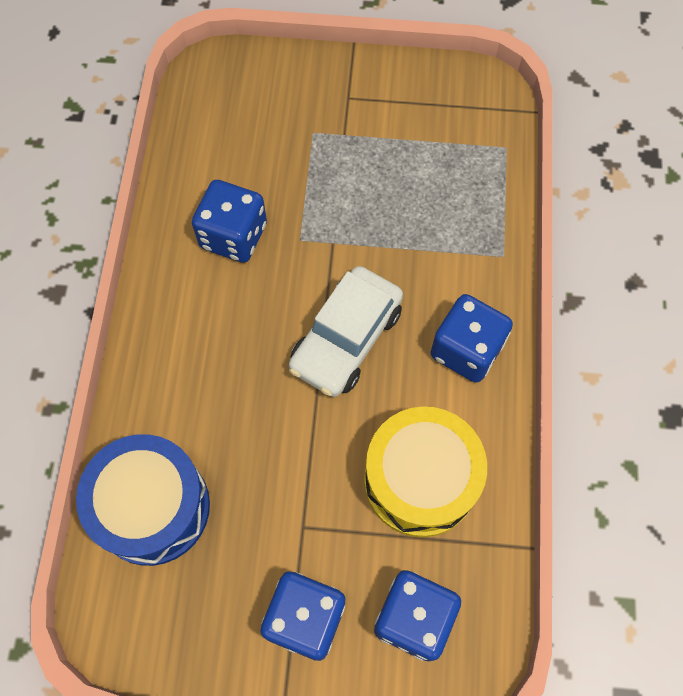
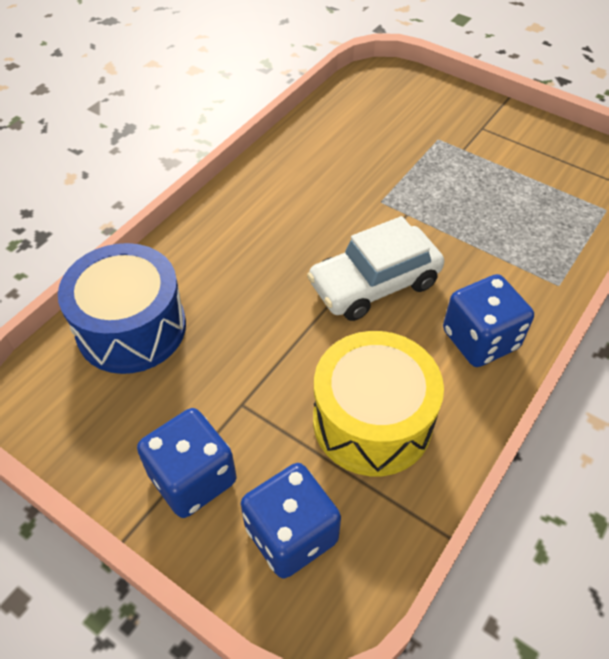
camera: 30 degrees right, 15 degrees down
blue dice [192,180,267,263] -> none

